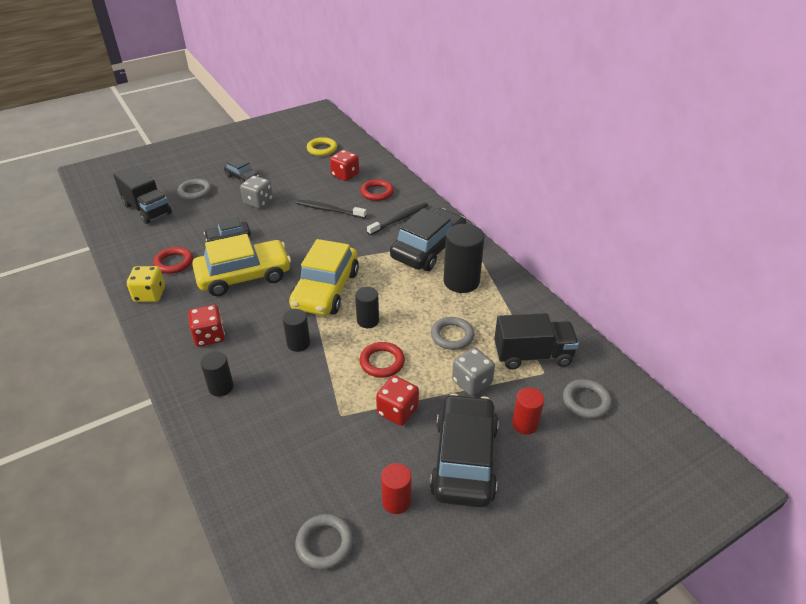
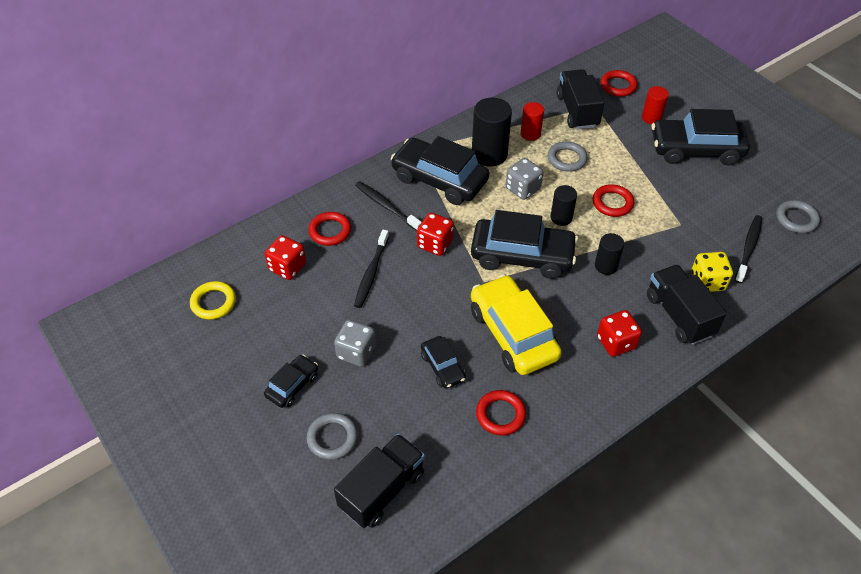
camera: 95 degrees left, 10 degrees up
yellow dice [127,266,165,302] -> yellow dice moved to [691,252,733,292]
black cylinder [201,351,234,397] -> black truck [647,264,727,345]
yellow car [289,239,359,316] -> black car [471,210,578,279]
red dice [376,376,419,426] -> red dice moved to [417,213,454,256]
red cylinder [381,463,411,514] -> red cylinder moved to [521,102,544,141]
grey dice [452,348,495,396] -> grey dice moved to [506,158,543,200]
grey ring [563,379,612,419] -> red ring [601,70,638,97]
none -> black toothbrush [735,215,762,283]

